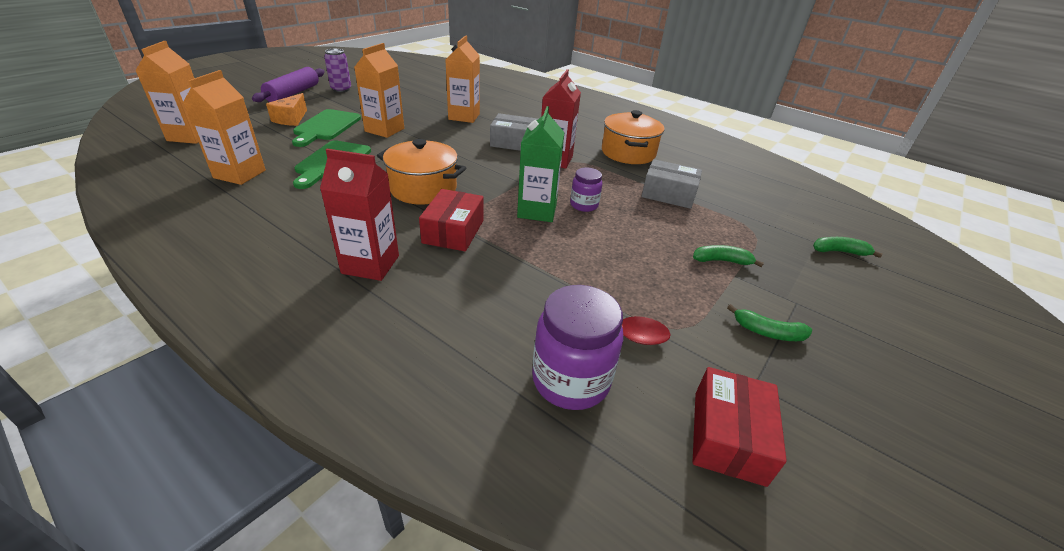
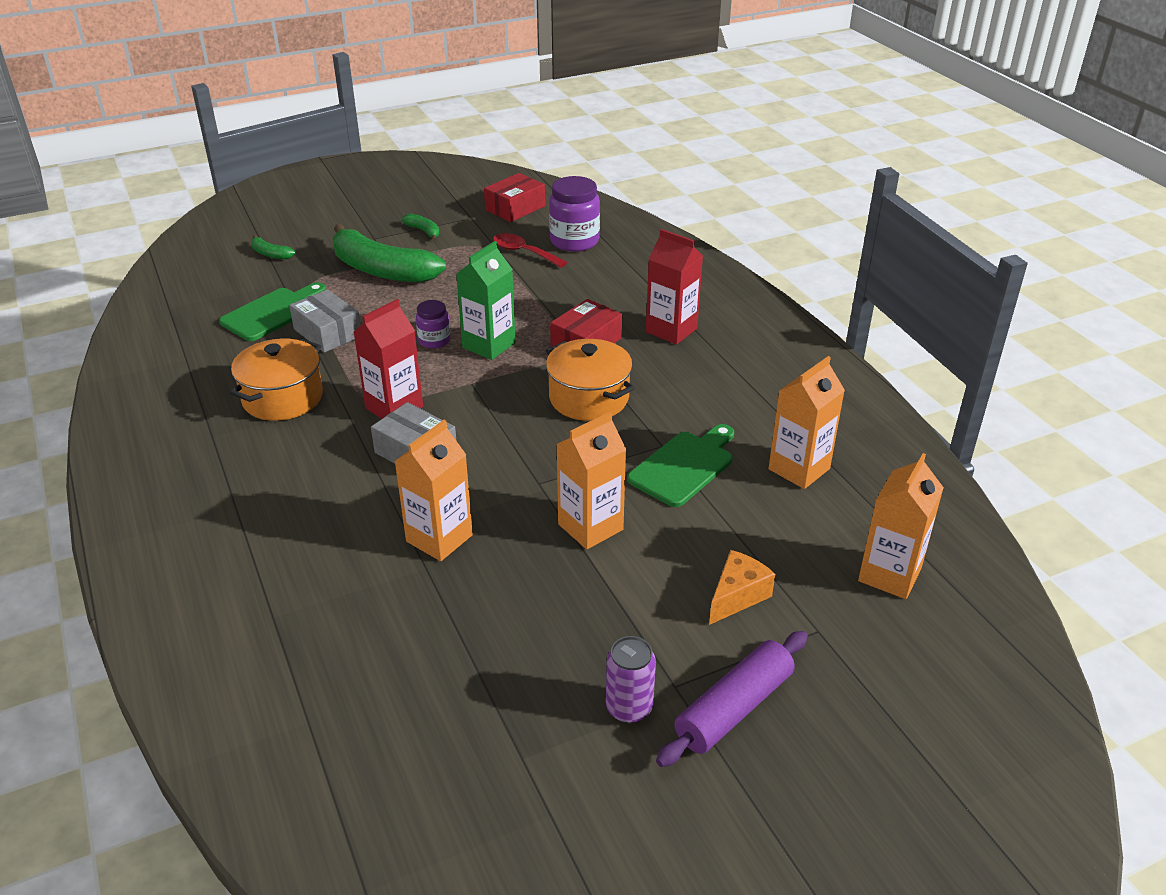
camera: 150 degrees left, 0 degrees up
green cutting board [292,109,361,147] -> green cutting board moved to [219,282,326,341]
green banana [693,245,764,267] -> green banana [333,224,446,283], size x2.39

